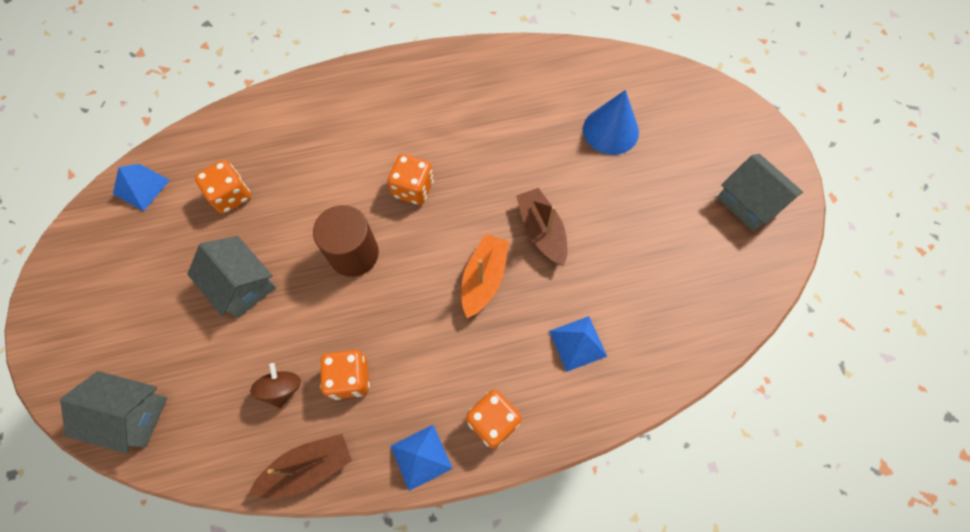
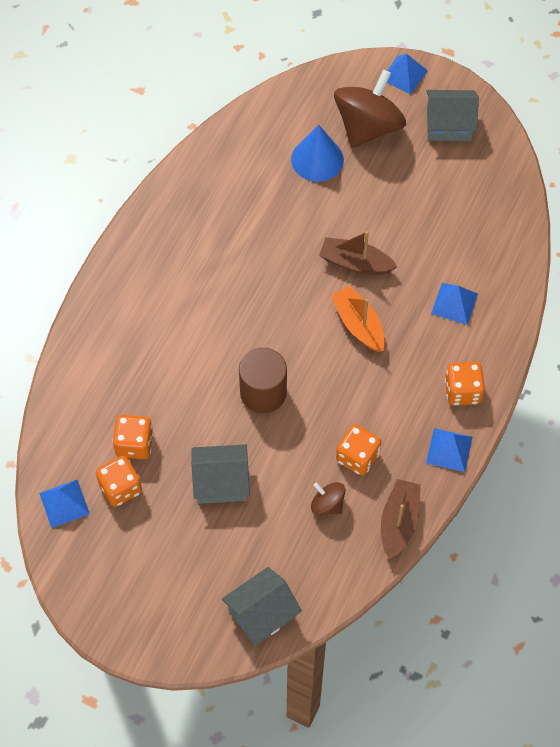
camera: 50 degrees left, 5 degrees down
orange dice [387,154,434,205] -> orange dice moved to [96,456,142,507]
none -> brown spinning top [334,70,406,148]
none -> blue pyramid [387,54,428,95]

